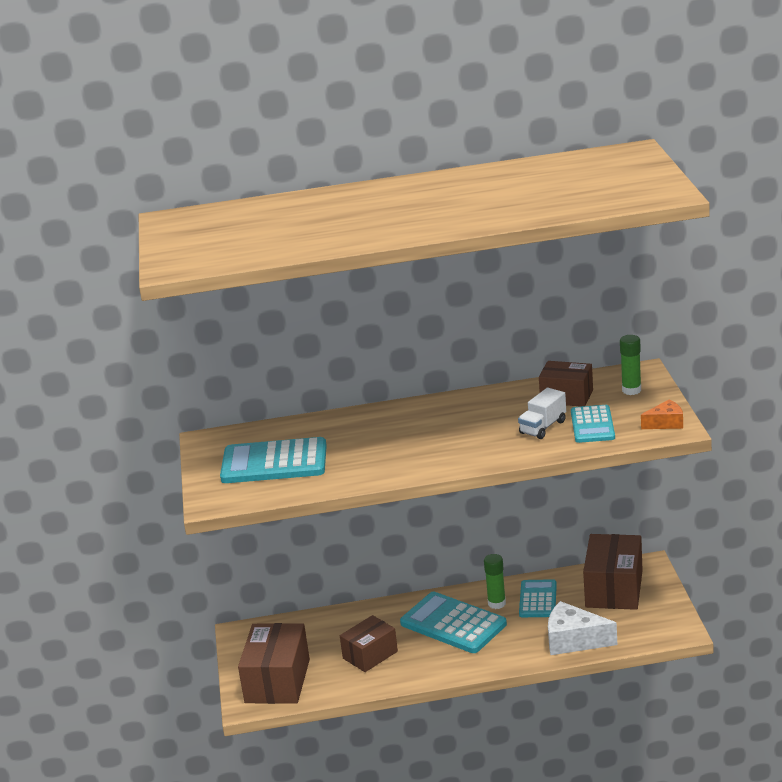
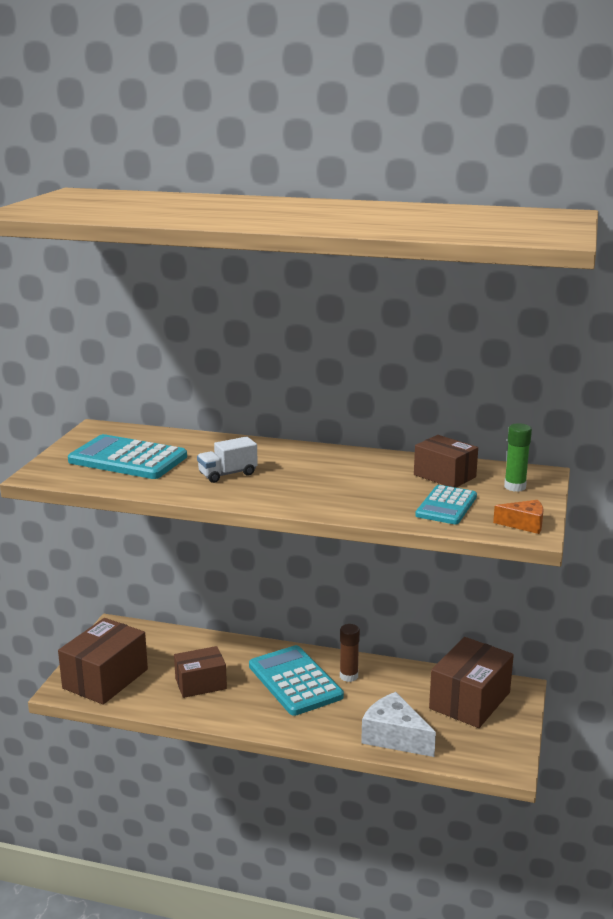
camera: 20 degrees right, 5 degrees down
green glue stick [484,554,506,609] -> brown glue stick [340,624,360,682]
white truck [518,388,566,439] -> white truck moved to [197,436,258,483]
turquoise calculator [519,579,557,617] -> none

